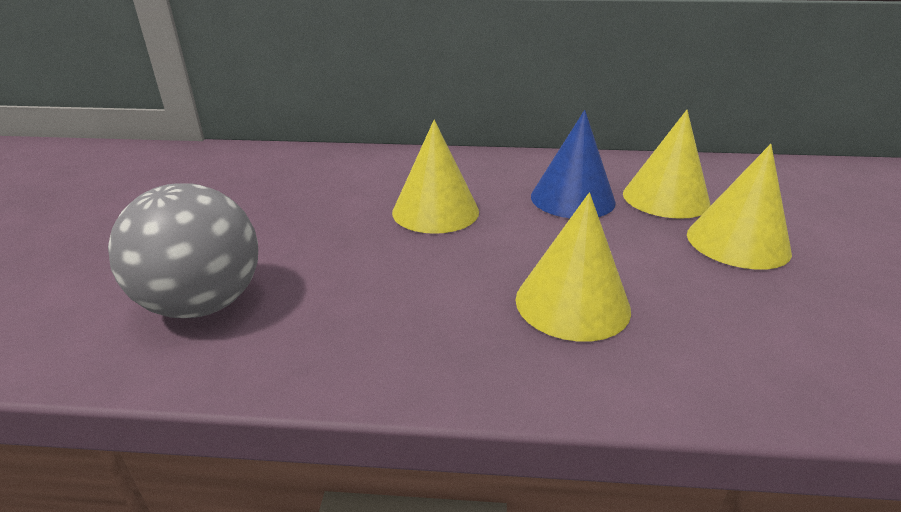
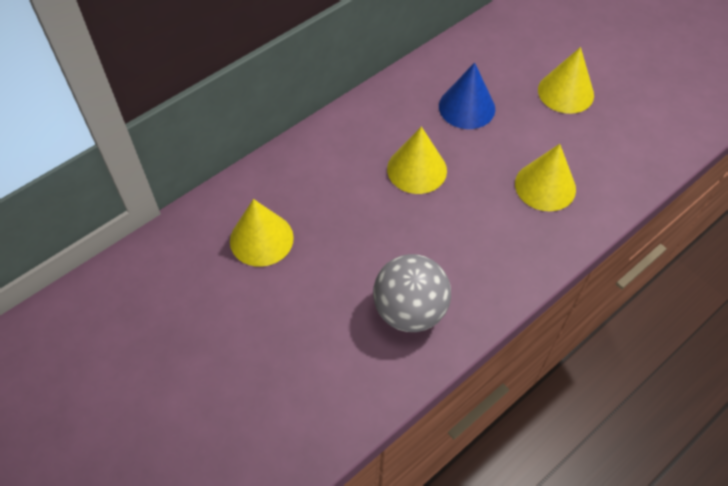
camera: 45 degrees left, 25 degrees up
yellow cone [623,110,710,219] -> yellow cone moved to [230,199,294,267]

